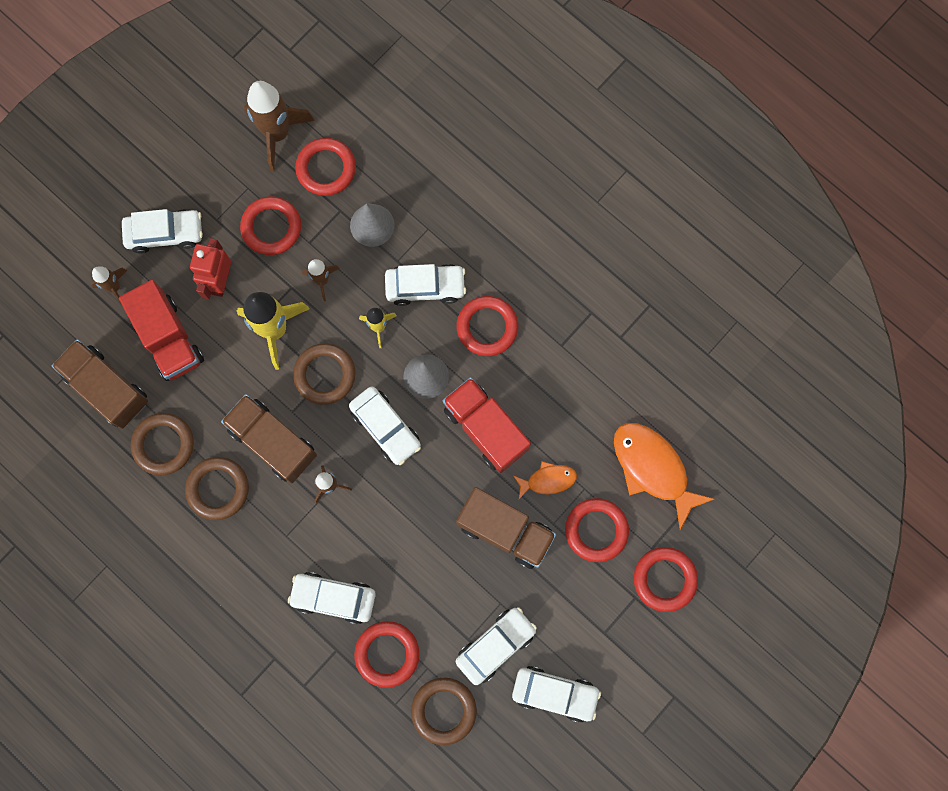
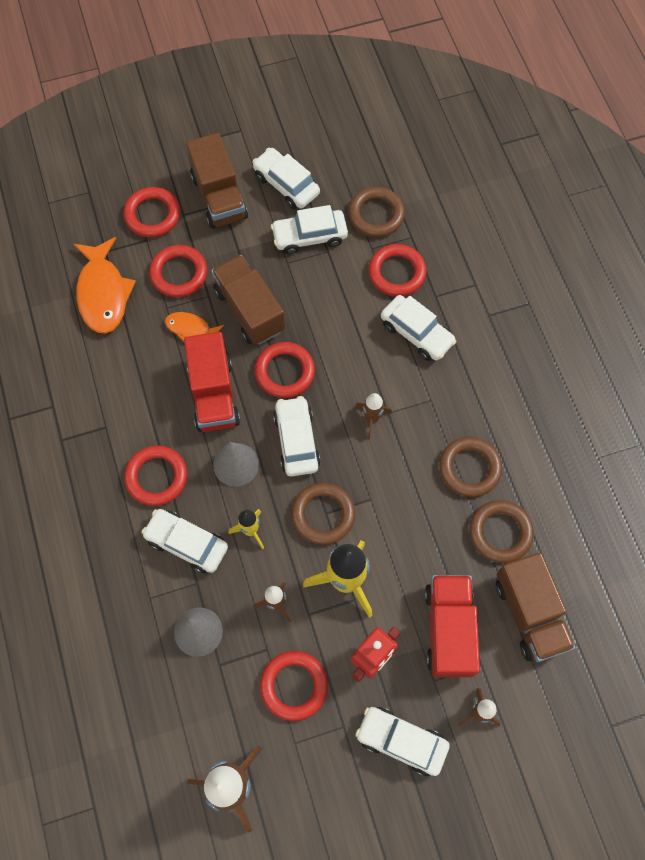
camera: 150 degrees left, 10 degrees down
brown truck [221,394,317,483] -> brown truck moved to [186,133,248,229]
red ring [295,138,356,196] -> red ring moved to [255,342,315,398]

